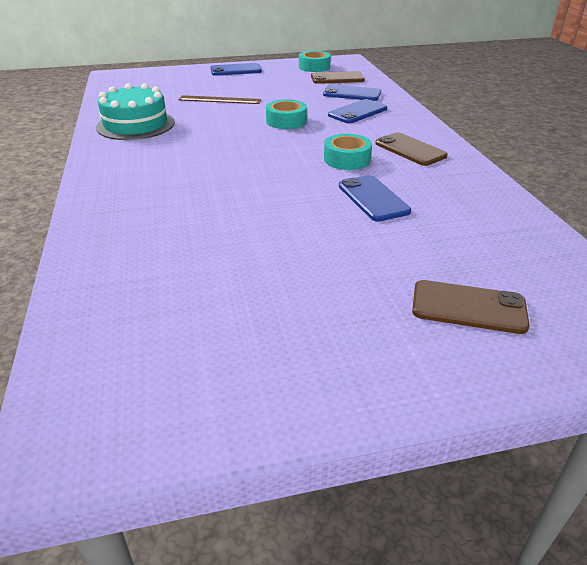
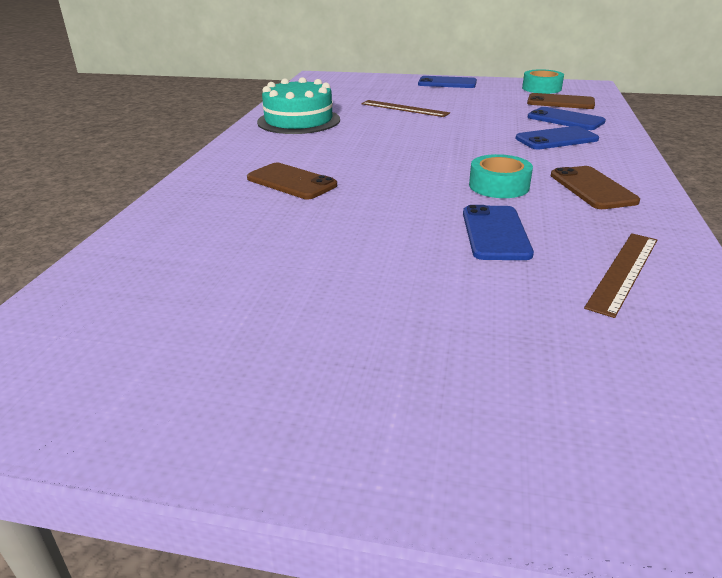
camera: 25 degrees right, 5 degrees down
turquoise tape [266,99,307,129] -> none
brown phone [412,280,530,334] -> brown phone moved to [247,163,337,199]
none -> brown ruler [584,233,657,318]

